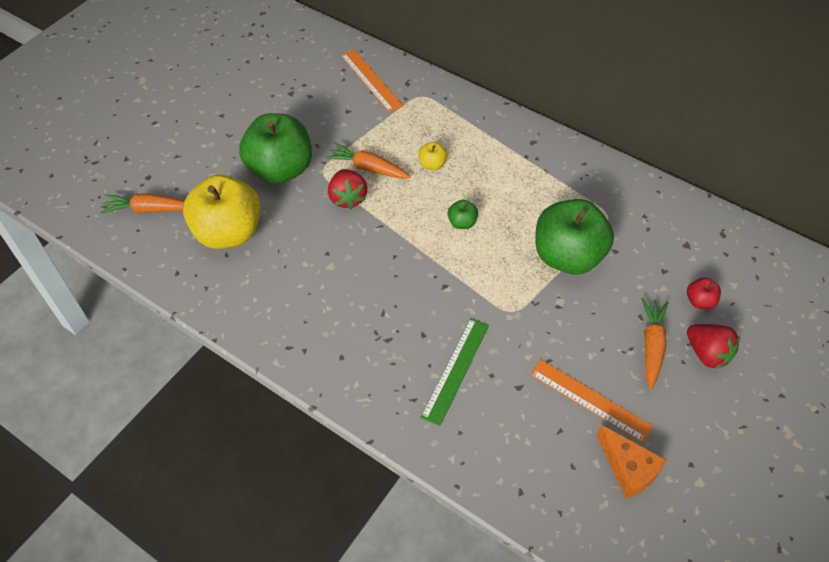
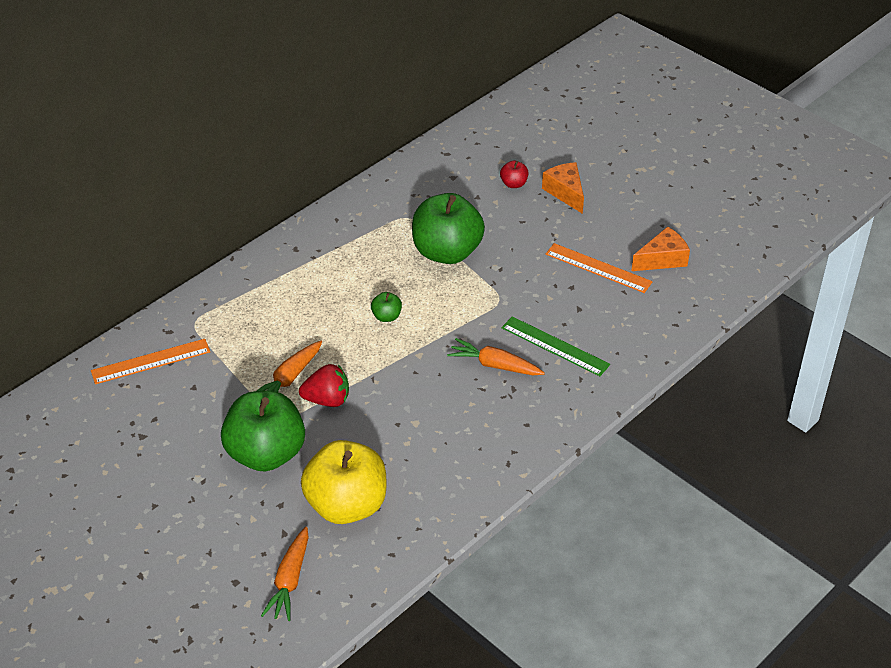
camera: 80 degrees left, 10 degrees down
yellow apple [419,142,447,170] -> none
orange ruler [530,360,653,443] -> orange ruler turned 75 degrees clockwise [546,243,653,293]
orange carrot [642,298,669,389] -> orange carrot moved to [447,338,545,375]
red strawberry [687,324,740,369] -> orange cheese [542,162,584,214]

